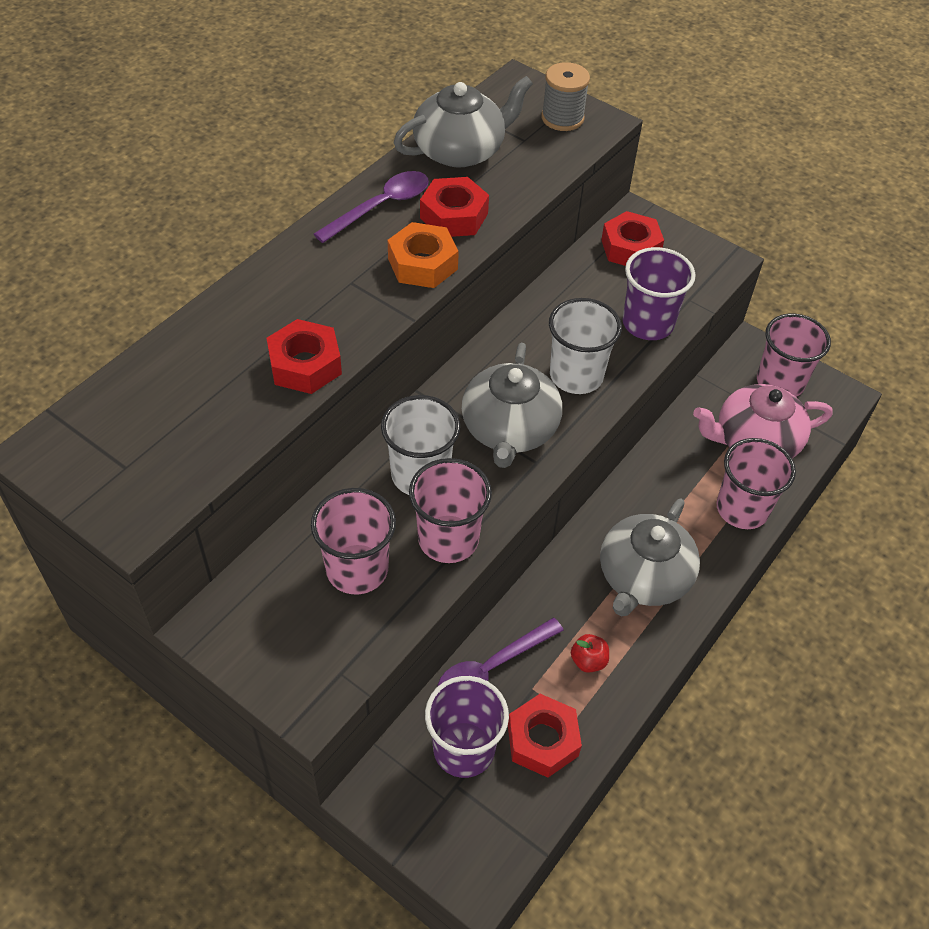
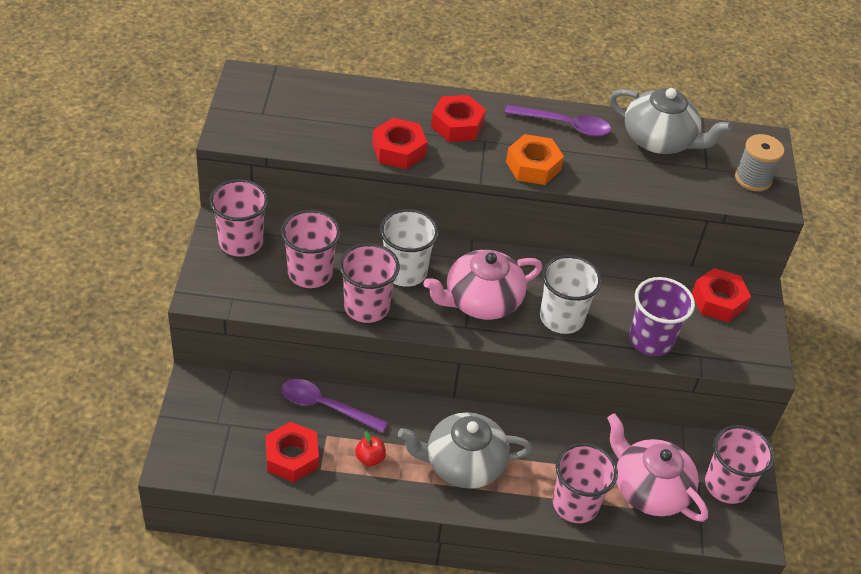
camera: 55 degrees right, 5 degrees down
red nut [420,177,489,237] -> red nut moved to [431,95,486,142]
purple cup [425,676,509,778] -> none
grey teapot [462,343,562,468] -> pink teapot [424,250,543,320]
none -> pink cup [209,179,268,257]

